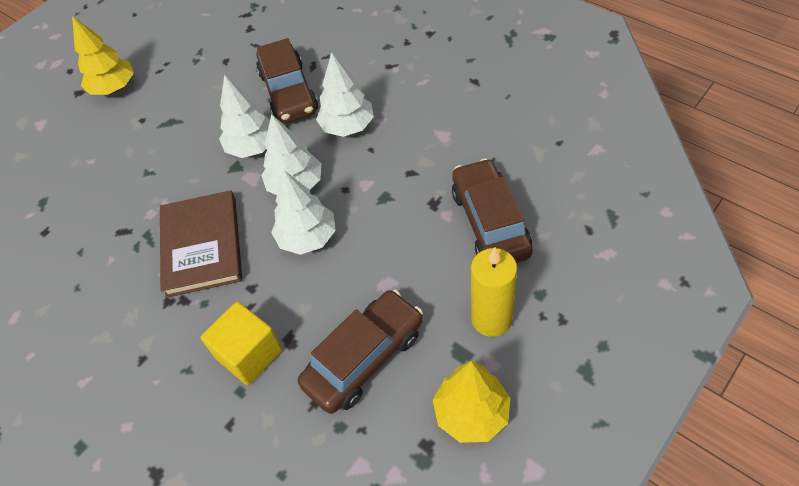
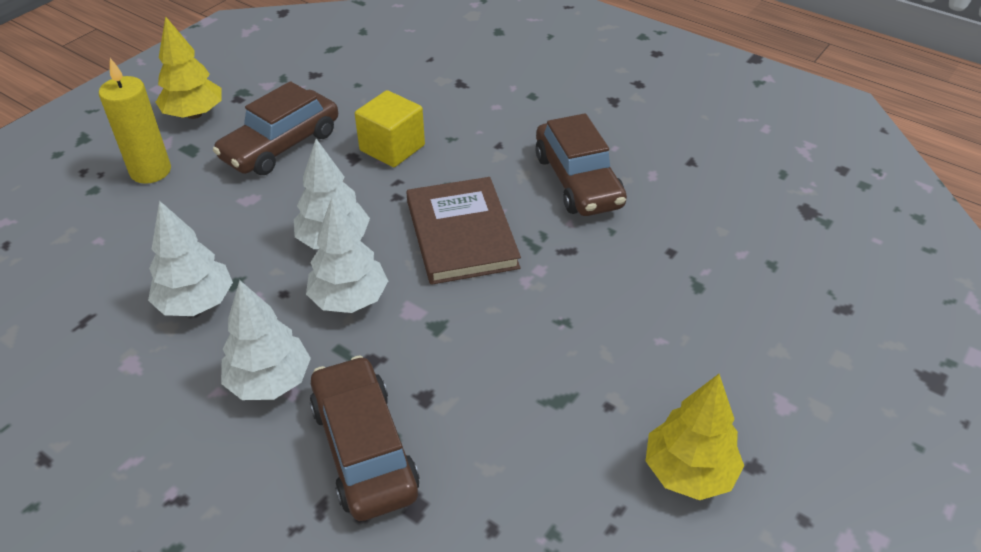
camera: 170 degrees right, 10 degrees down
white tree [219,75,270,158] -> white tree moved to [148,200,233,316]
brown car [452,158,533,263] -> brown car moved to [536,113,627,216]

